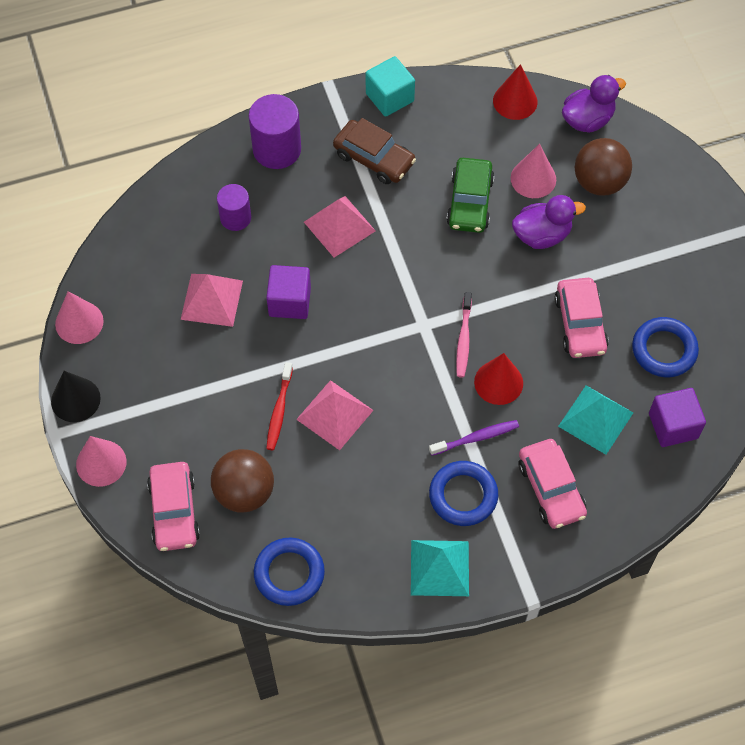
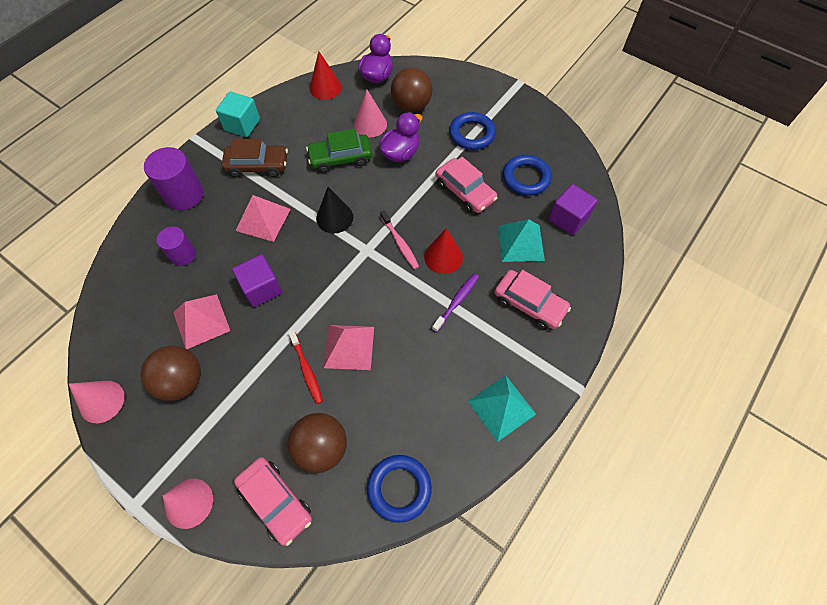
camera: 35 degrees left, 0 degrees up
black cone [51,371,101,422] -> black cone moved to [316,187,353,233]
blue ring [429,461,498,526] -> blue ring moved to [449,112,496,150]
green car [446,158,495,233] -> green car turned 105 degrees clockwise [306,129,372,173]
none -> brown ball [141,346,201,401]

